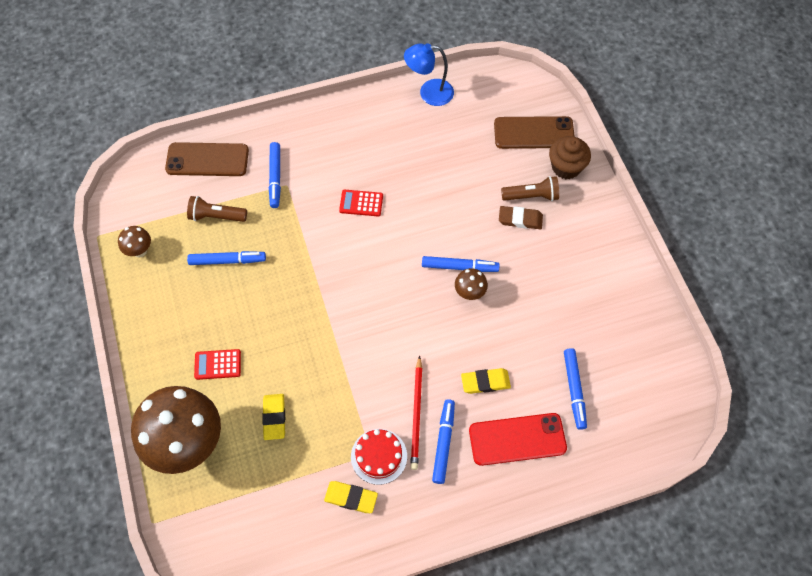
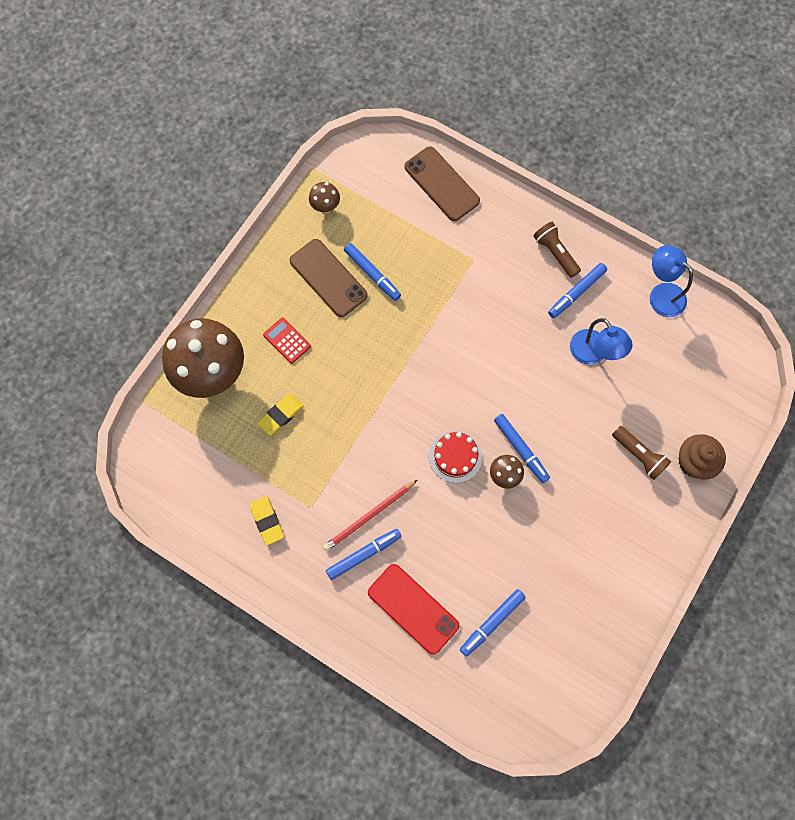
camera: 50 degrees right, 10 degrees up
brown flashlight [187,196,247,222] -> brown flashlight moved to [533,222,581,278]
blue marker [269,142,281,208] -> blue marker moved to [548,263,607,318]
red calculator [339,190,383,216] -> none
red cake [351,429,407,485] -> red cake moved to [429,431,482,483]
yellow eraser [461,368,511,394] -> none
brown phone [494,116,575,149] -> brown phone moved to [290,239,368,317]
brown eraser [499,206,543,229] -> none
none -> blue lamp [570,318,633,365]

